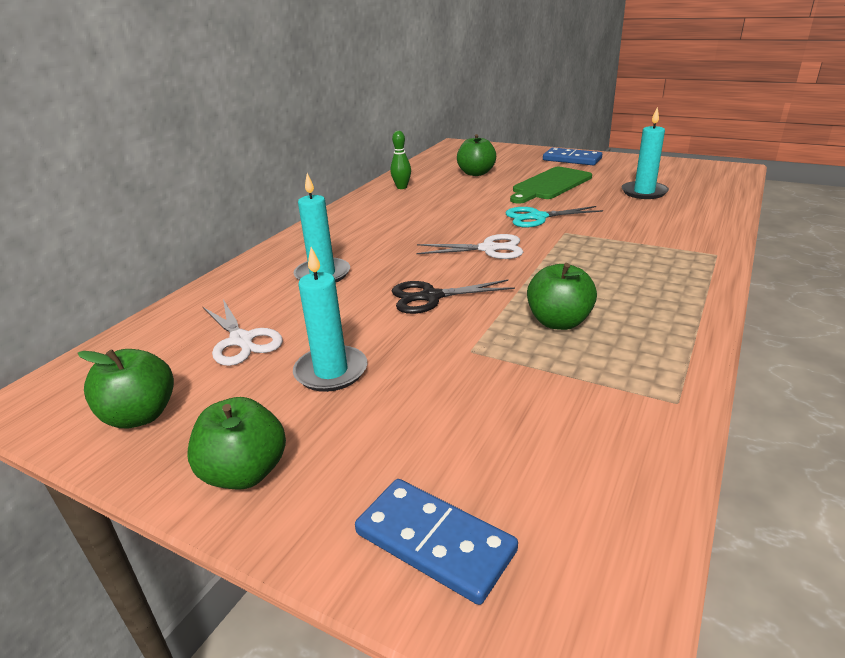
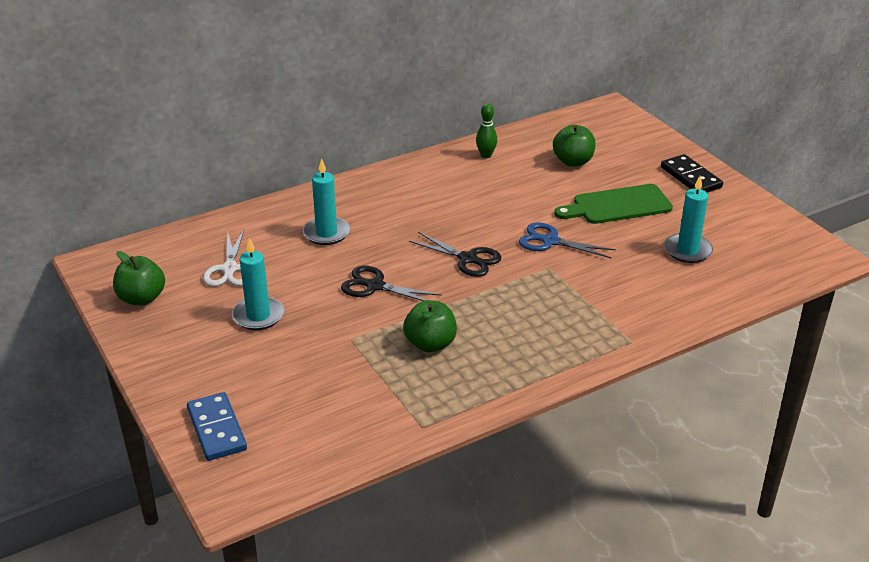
camera: 30 degrees right, 5 degrees up
green apple [187,397,286,489] -> none
white scissors [416,234,523,259] -> black scissors [409,232,501,277]
turquoise scissors [505,206,603,228] -> blue scissors [519,223,616,258]
blue domino [543,147,602,165] -> black domino [661,154,723,192]

